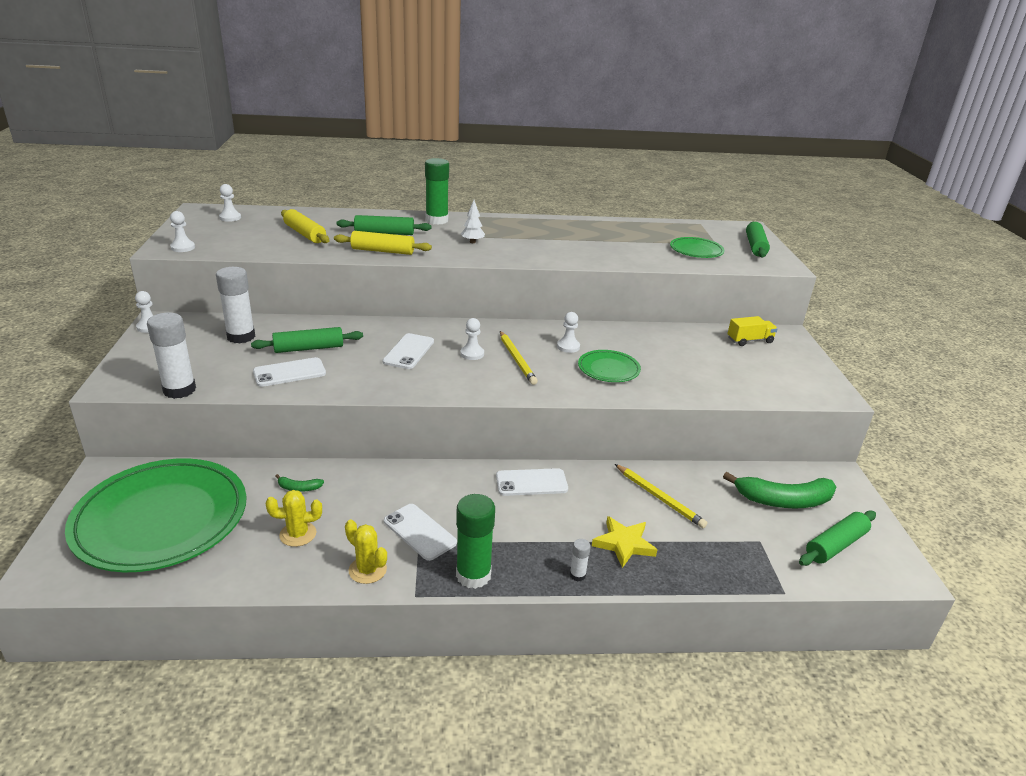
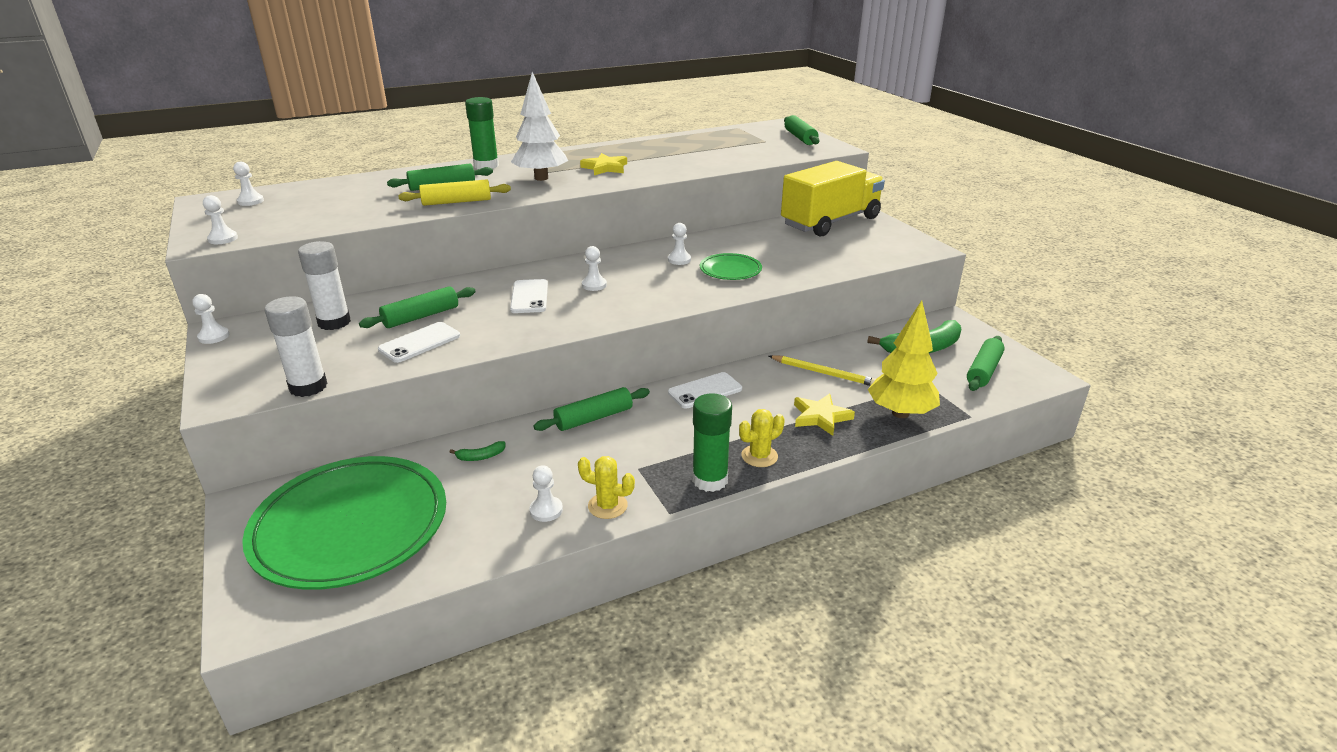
camera: 20 degrees left, 0 degrees up
yellow cactus [266,490,322,547] -> yellow cactus moved to [739,409,785,467]
yellow rolling pin [281,209,329,243] -> none
white phone [384,504,457,561] -> none
white tree [461,200,485,243] -> white tree [511,72,568,181], size x2.17
yellow pencil [500,331,538,385] -> none
white glue stick [570,539,591,581] -> none
green plate [670,237,725,258] -> none
yellow truck [727,316,778,346] -> yellow truck [781,161,885,237], size x2.47
none -> white pawn [529,465,563,522]
none -> green rolling pin [534,387,650,431]
none -> yellow star [580,153,627,175]
none -> yellow tree [868,300,940,418]

